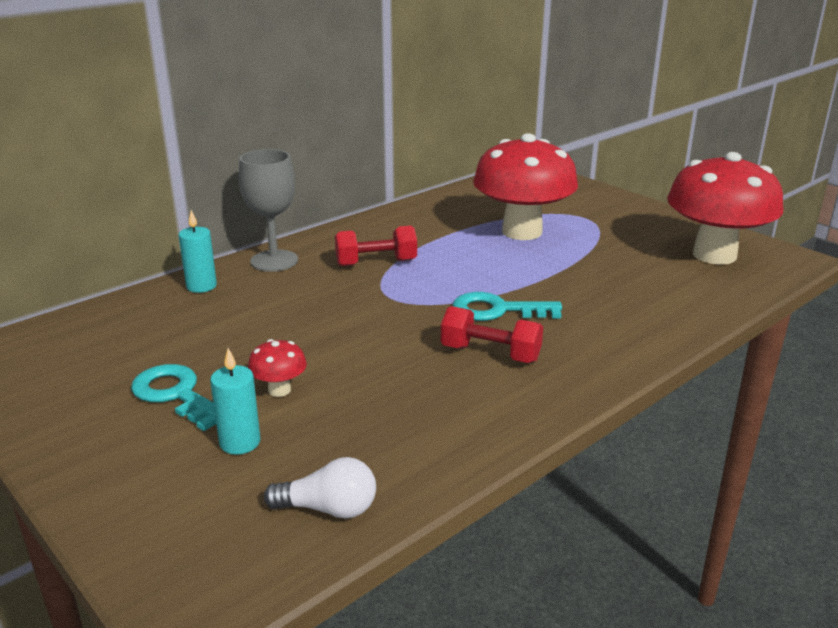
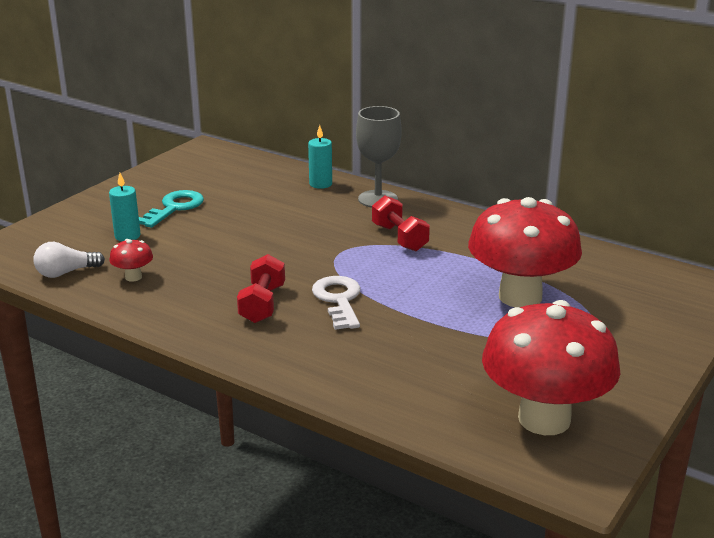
camera: 75 degrees right, 0 degrees up
red mushroom [248,339,307,397] -> red mushroom moved to [109,239,153,282]
white light bulb [264,457,376,519] -> white light bulb turned 75 degrees clockwise [33,242,105,278]
turquoise key [453,292,562,321] -> white key [312,276,361,330]

